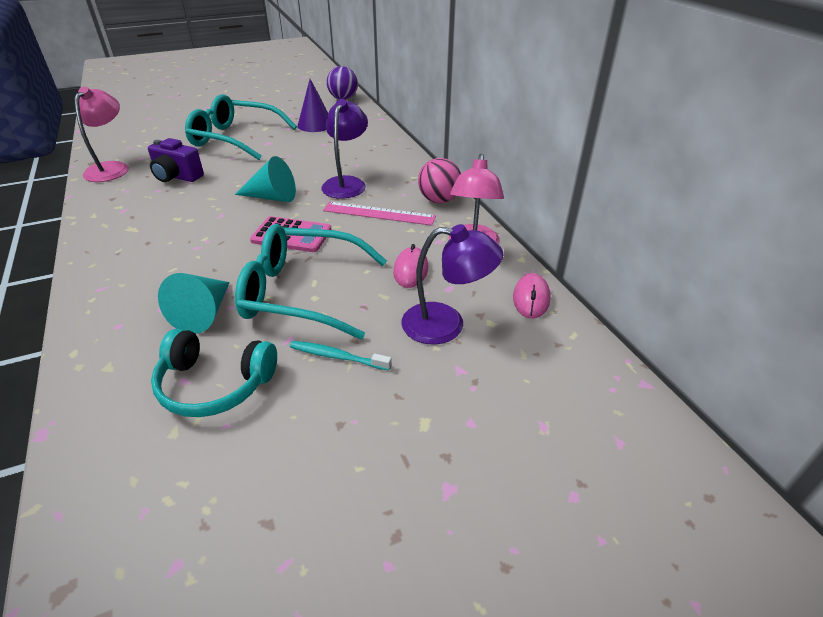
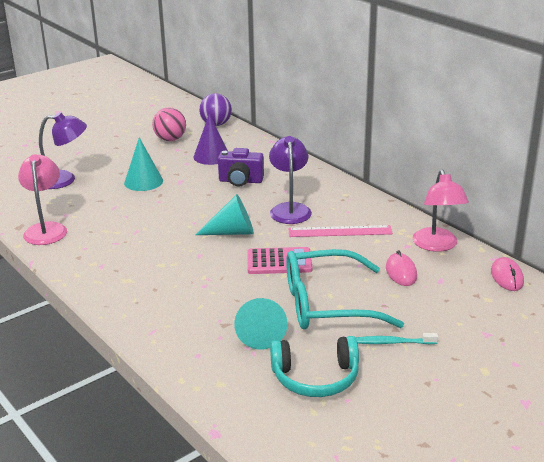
camera: 15 degrees left, 10 degrees down
purple camera [148,138,204,182] -> purple camera moved to [218,148,264,187]
turquoise glasses [185,94,297,160] -> turquoise cone [124,137,163,191]
purple lamp [401,224,504,344] -> purple lamp moved to [39,112,87,189]
pink ball [418,158,461,203] -> pink ball moved to [152,107,186,141]

